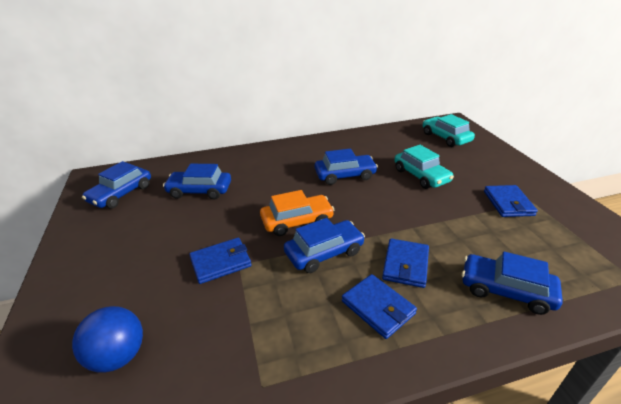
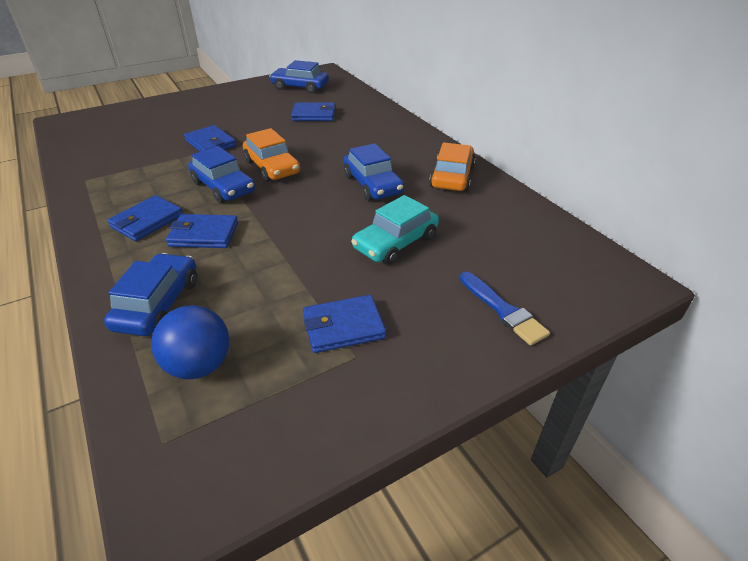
camera: 75 degrees right, 5 degrees up
blue ball [72,306,143,373] -> blue ball moved to [151,305,230,379]
blue car [163,164,231,199] -> blue wallet [291,102,335,121]
turquoise car [423,114,475,147] -> none
none -> orange car [429,142,476,192]
none -> blue brush [460,272,550,346]

